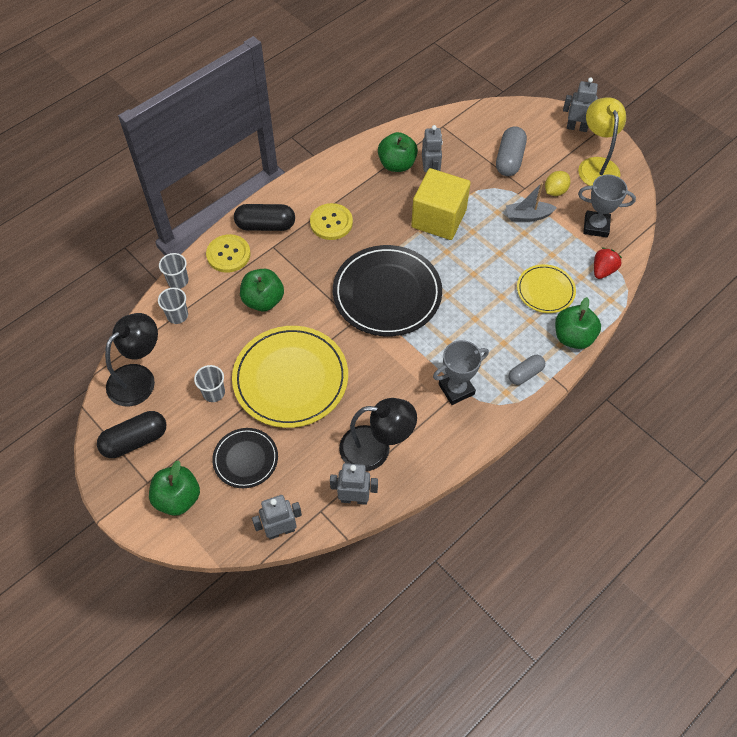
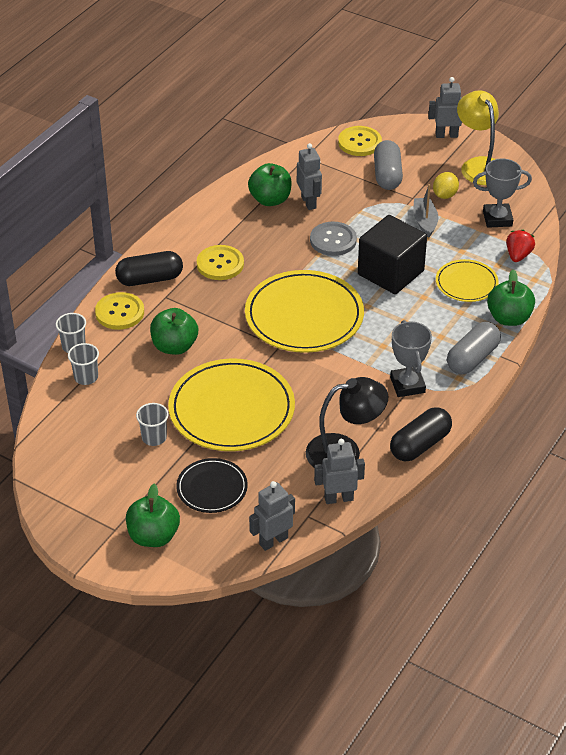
camera: 15 degrees left, 15 degrees down
black capsule [97,411,166,458] -> black capsule moved to [390,407,452,461]
black lamp [105,313,158,407] -> none
black plate [333,245,442,336] -> yellow plate [245,270,364,353]
yellow cube [411,168,471,240] -> grey button [310,221,357,256]
grey trophy [433,340,489,405] -> grey trophy turned 60 degrees counterclockwise [390,320,432,397]
grey boat [506,183,557,222] -> grey boat turned 105 degrees clockwise [413,184,438,238]
grey capsule [509,355,545,385] -> grey capsule [447,322,501,374], size x1.59
none -> yellow button [338,126,382,156]
none -> black cube [358,215,427,294]

